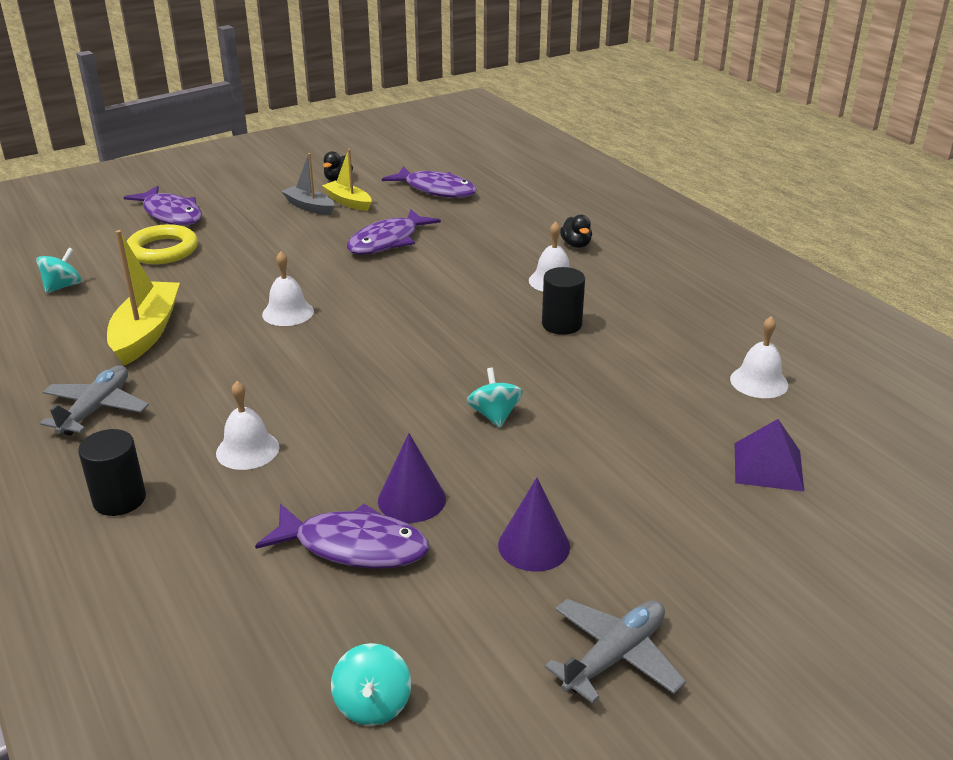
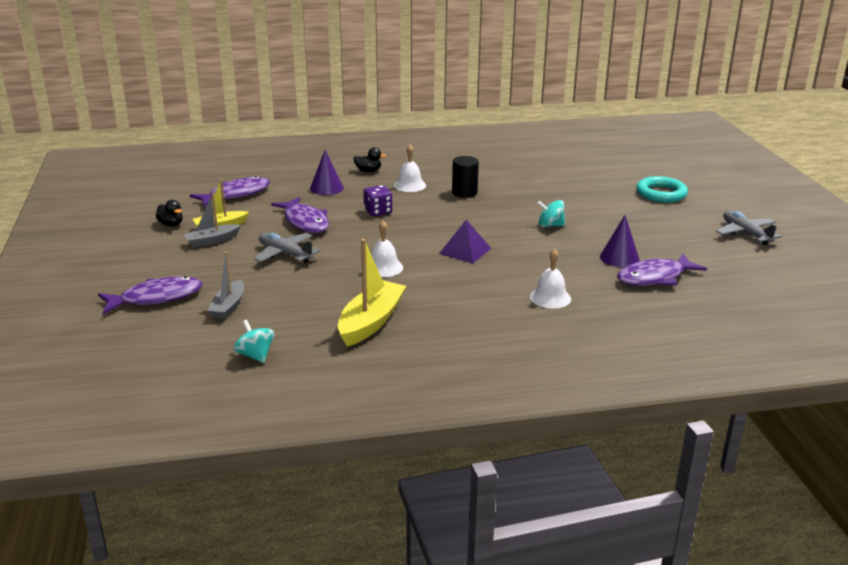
camera: 70 degrees left, 5 degrees down
grey plane [40,366,149,436] -> grey plane moved to [254,233,320,263]
black cylinder [78,429,146,516] -> none
yellow boat [107,230,180,366] -> yellow boat turned 90 degrees clockwise [338,239,406,346]
yellow ring [127,224,198,264] -> grey boat [208,252,244,319]
purple fish [255,504,429,569] -> purple fish turned 150 degrees counterclockwise [617,254,707,286]
turquoise spinning top [331,643,411,726] -> none
purple cone [498,478,570,572] -> purple cone moved to [310,150,344,195]
white bell [730,316,788,398] -> none
purple pyramid [735,419,804,492] -> purple pyramid moved to [439,220,491,263]
none -> purple dice [363,185,392,216]
none -> turquoise ring [636,176,688,203]

